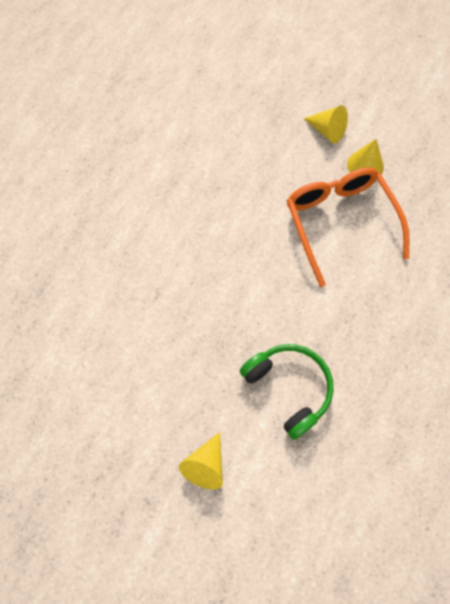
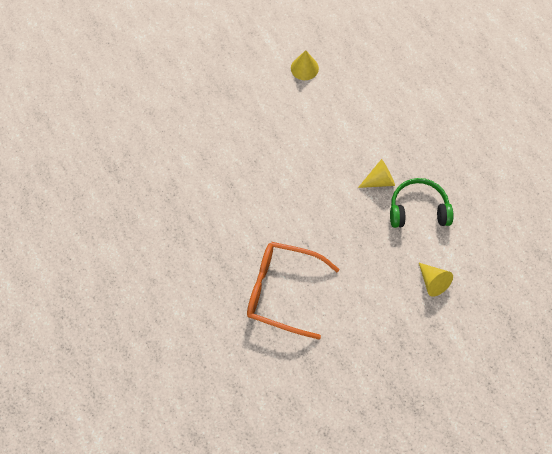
camera: 55 degrees left, 0 degrees up
orange glasses [286,168,409,287] -> orange glasses moved to [247,242,339,339]
yellow cone [304,105,348,143] -> yellow cone moved to [358,159,395,188]

